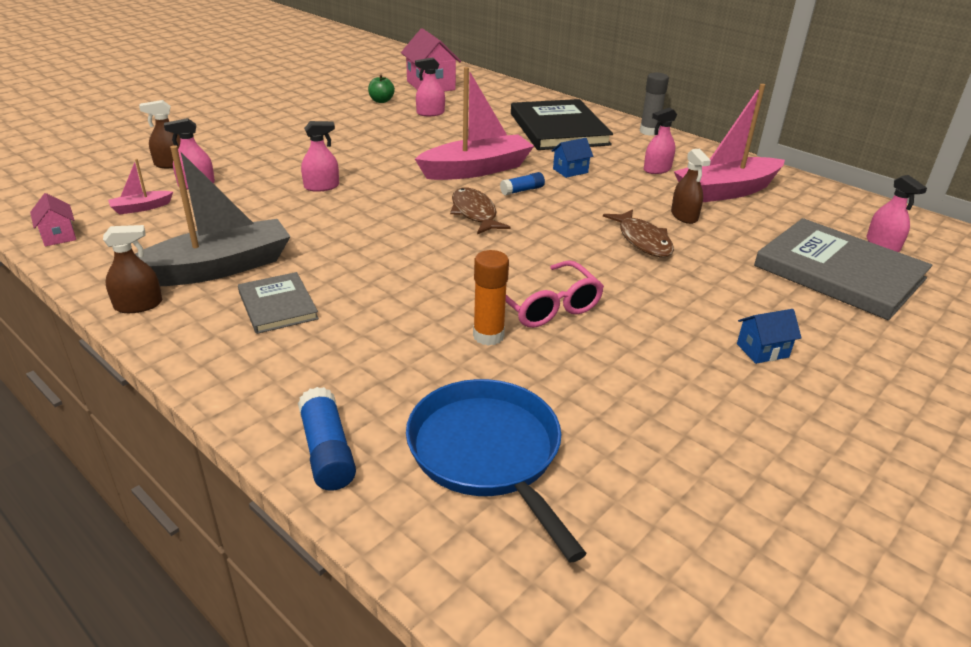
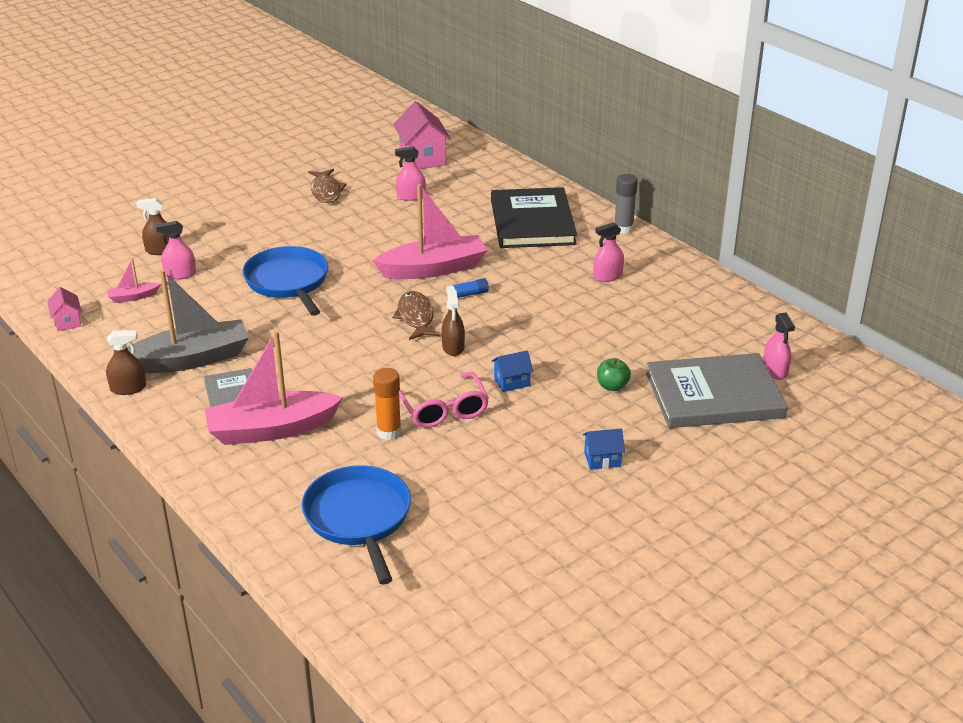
camera: 10 degrees right, 0 degrees up
blue glue stick [298,387,356,491] -> none
pink spray bottle [301,121,339,192] -> blue pan [243,246,328,316]
green apple [368,74,395,103] -> green apple moved to [597,358,631,391]
blue house [552,138,593,178] -> blue house moved to [492,350,533,392]
brown fish [603,209,674,257] -> brown fish moved to [308,169,347,203]
brown spray bottle [671,149,711,224] -> brown spray bottle moved to [442,290,465,356]
pink boat [674,84,785,202] -> pink boat moved to [204,331,343,445]
grey book [754,218,932,320] -> grey book turned 60 degrees counterclockwise [646,353,788,428]

